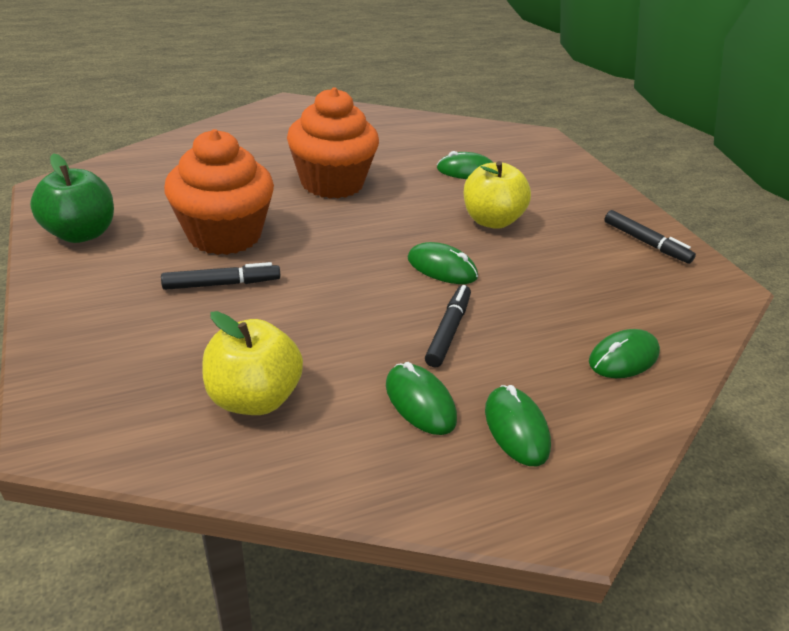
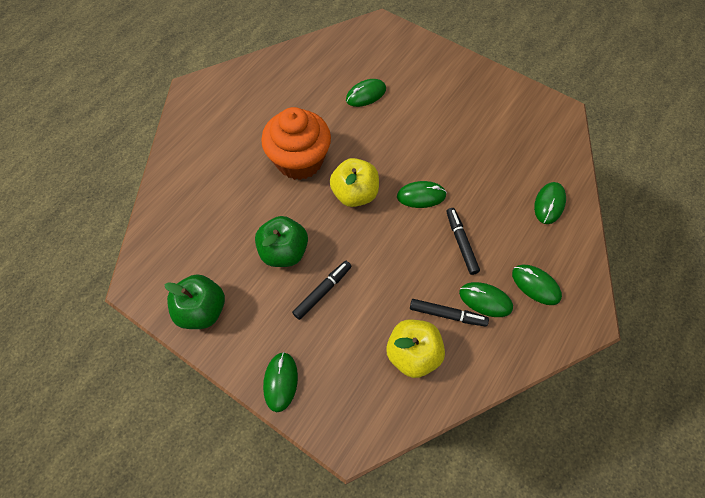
camera: 30 degrees left, 25 degrees up
orange cupcake [164,129,274,255] -> green apple [255,216,308,267]
yellow apple [464,161,531,229] -> yellow apple moved to [330,158,379,207]
black marker [604,210,696,264] -> black marker moved to [410,299,489,327]
none -> green mouse [263,352,298,412]

